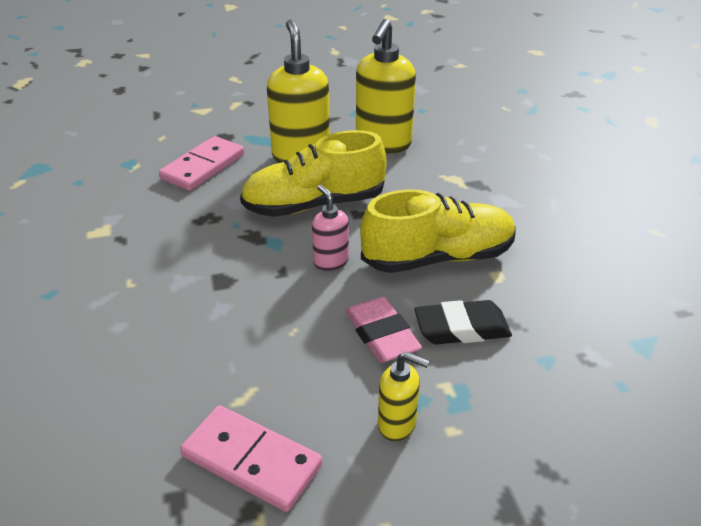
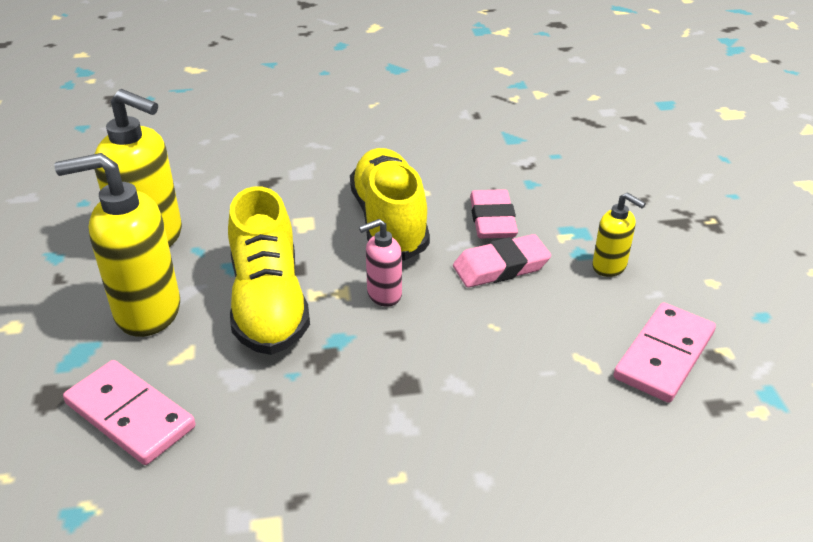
camera: 85 degrees left, 0 degrees up
yellow soap dispenser [378,352,429,441] -> yellow soap dispenser turned 105 degrees clockwise [592,192,646,277]
black eraser [414,300,512,344] -> pink eraser [470,189,518,238]

